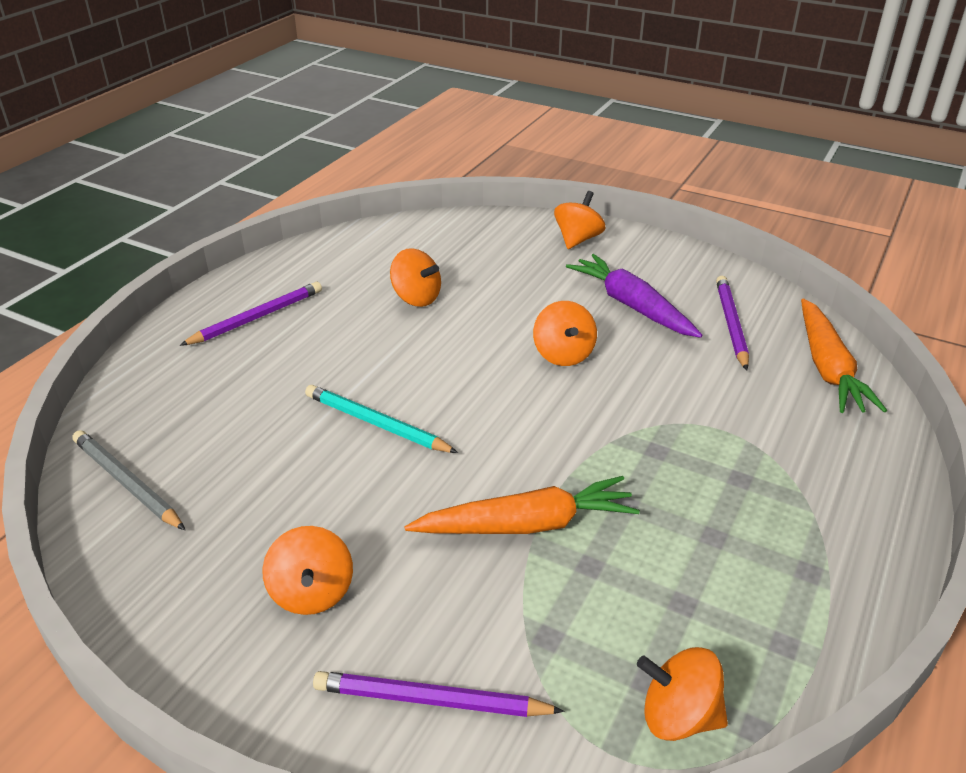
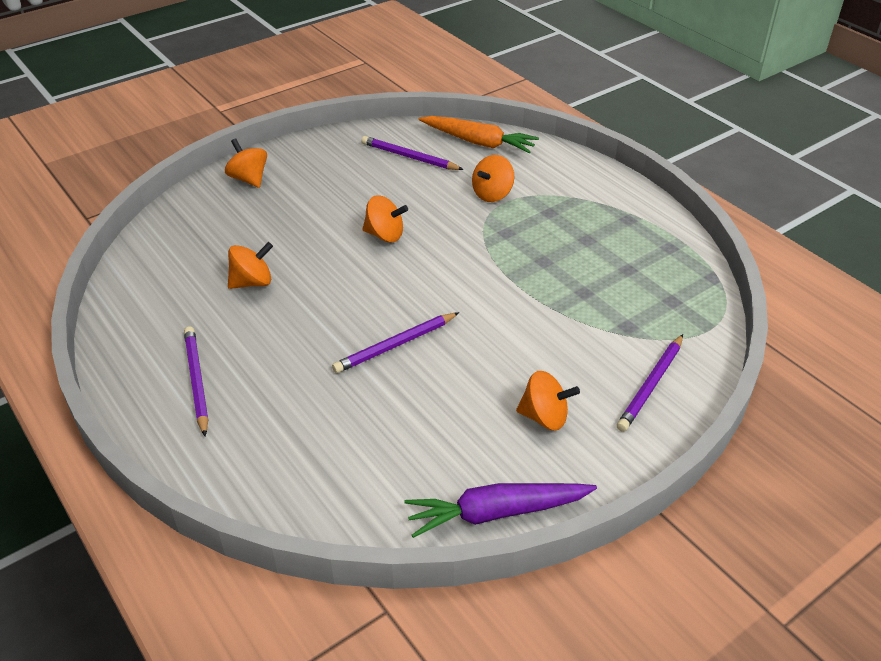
camera: 65 degrees left, 5 degrees up
grey pencil [72,430,185,530] -> none
turquoise pencil [305,385,458,453] -> purple pencil [332,312,459,373]
orange carrot [404,476,640,534] -> none
purple carrot [566,254,703,338] -> purple carrot moved to [404,483,597,538]
orange spinning top [637,647,728,741] -> orange spinning top moved to [472,155,515,202]

